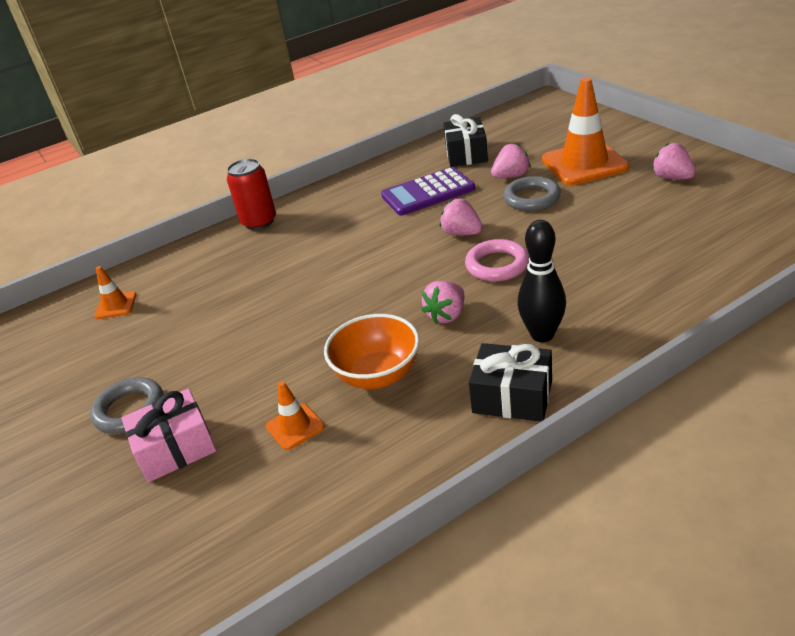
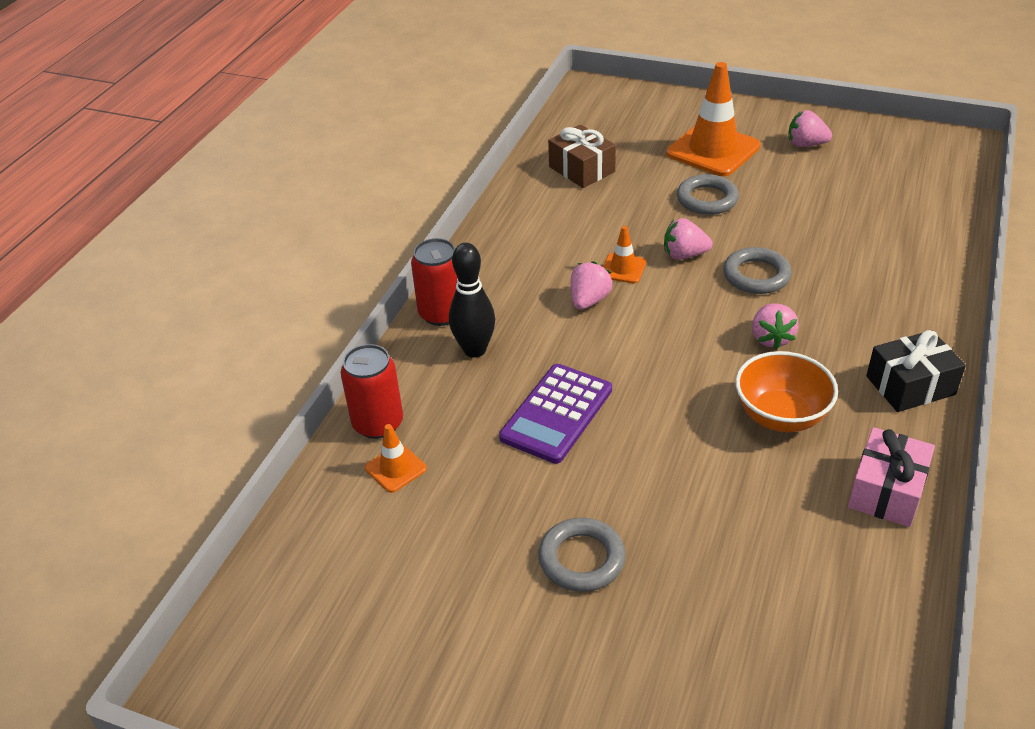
camera: 40 degrees left, 5 degrees up
pink gift [122,389,216,482] -> pink gift moved to [848,427,935,527]
orange traffic cone [266,381,325,450] -> orange traffic cone moved to [603,226,646,283]
purple calculator [381,167,475,216] -> purple calculator moved to [499,364,612,464]
black gift [443,114,488,167] -> brown gift [548,125,616,188]
pink ring [465,239,529,282] -> grey ring [723,247,792,294]
pink strawberry [491,143,530,178] -> pink strawberry moved to [571,261,613,310]
black bowling pin [517,220,566,342] -> black bowling pin moved to [449,243,495,358]
none -> red can [341,344,403,439]

